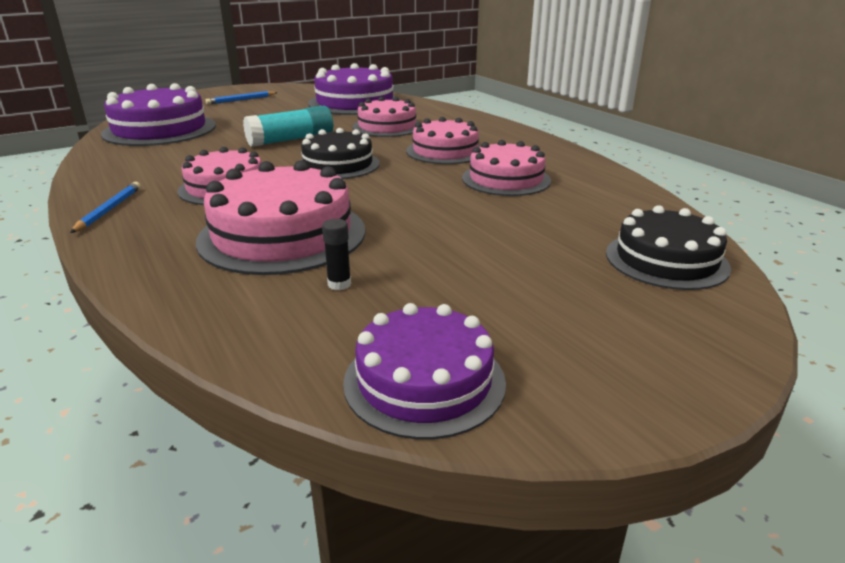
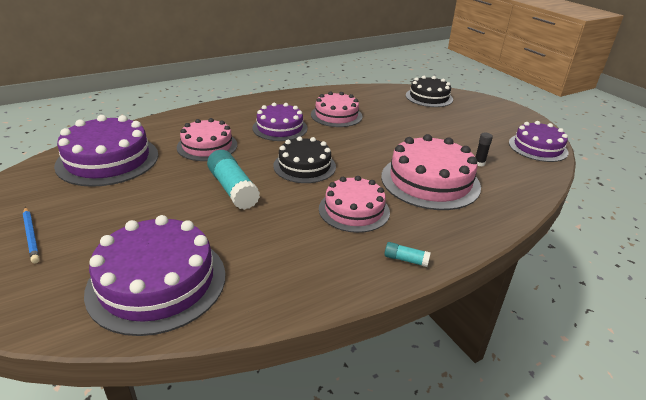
camera: 90 degrees left, 5 degrees up
blue pencil [70,182,141,233] -> turquoise glue stick [384,242,431,267]
pink cake [406,117,481,164] -> purple cake [252,103,308,141]

